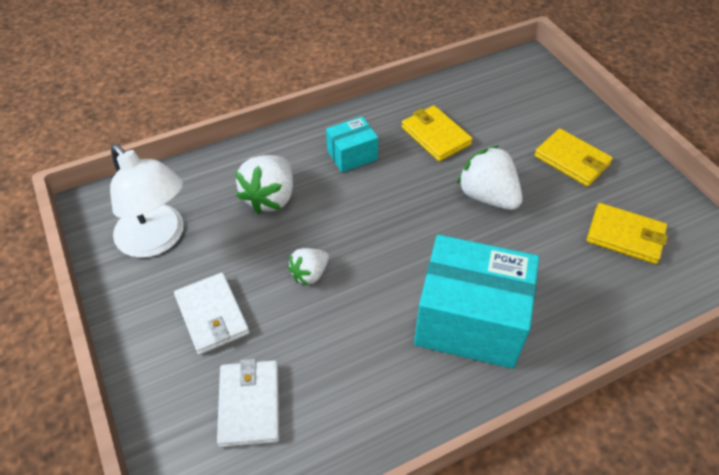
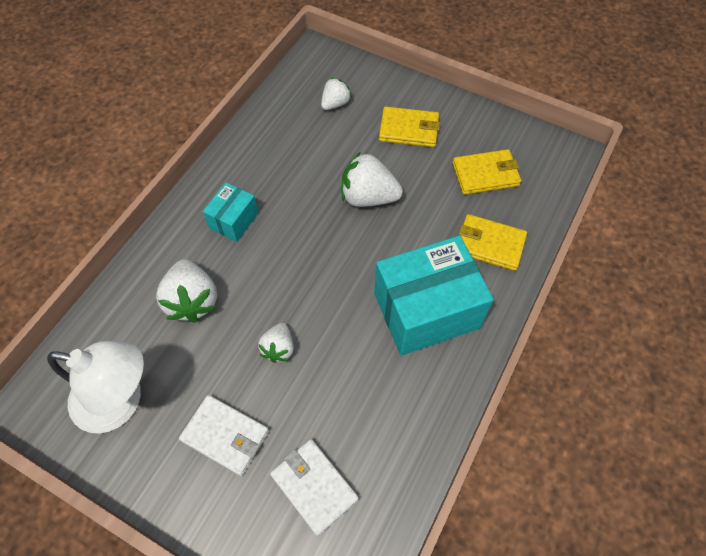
camera: 35 degrees left, 10 degrees up
yellow wallet [402,105,472,161] -> yellow wallet moved to [459,214,527,271]
none -> white strawberry [321,78,352,110]

